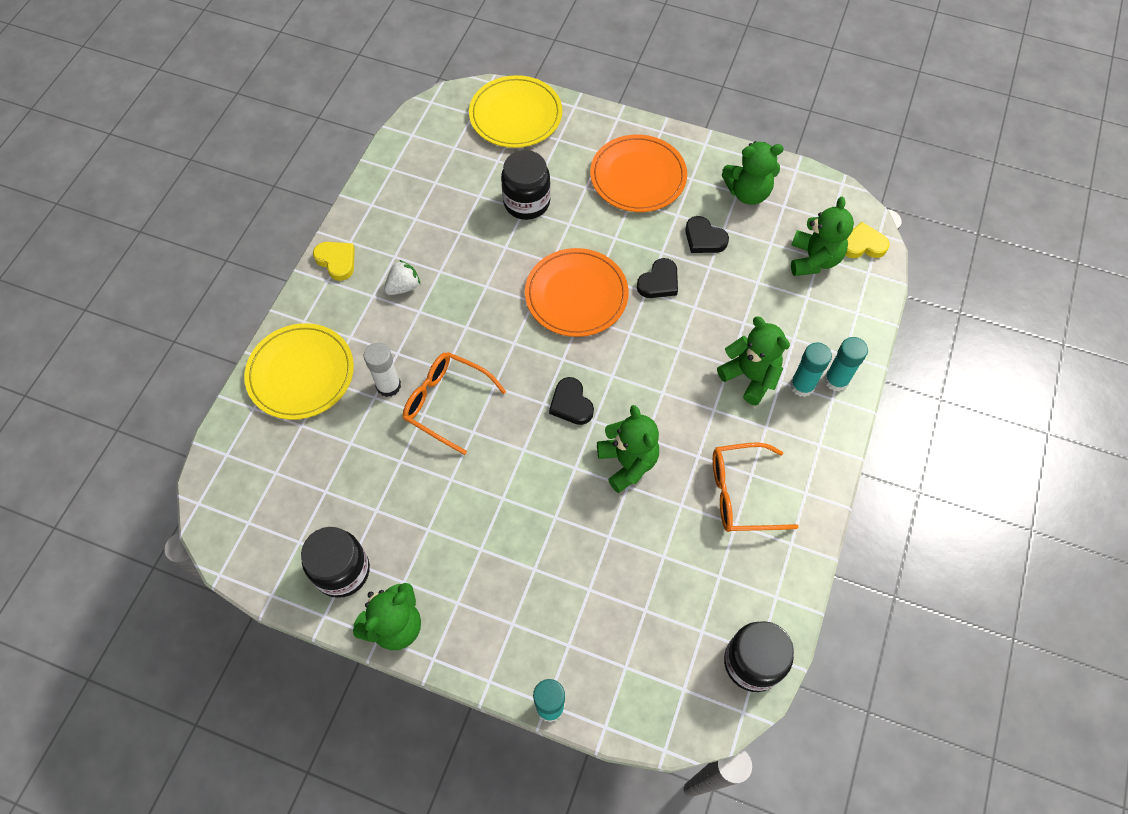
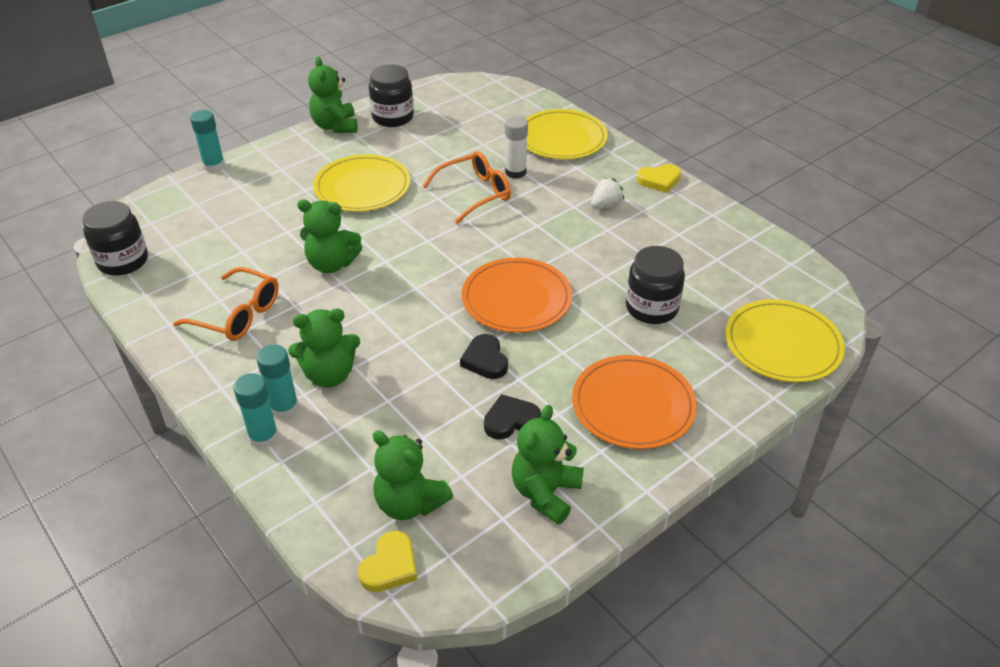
camera: 120 degrees right, 20 degrees down
white strawberry [384,260,420,295] -> white strawberry turned 120 degrees counterclockwise [591,178,624,209]
black heart [549,377,594,425] -> none
orange glasses [713,443,798,532] -> orange glasses turned 90 degrees clockwise [173,267,279,341]
none -> yellow plate [313,154,410,212]

